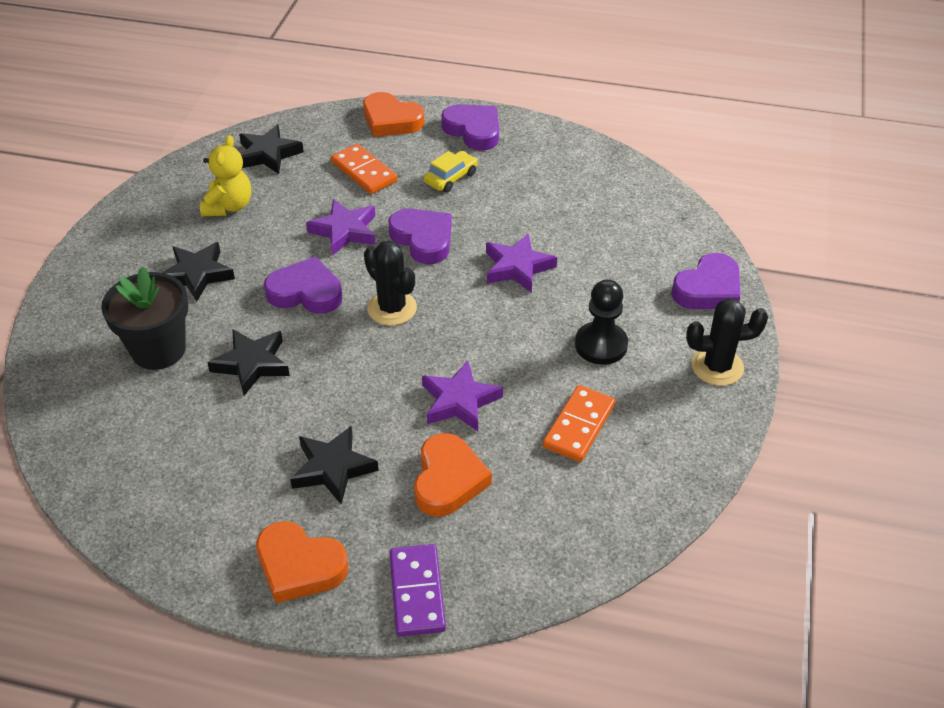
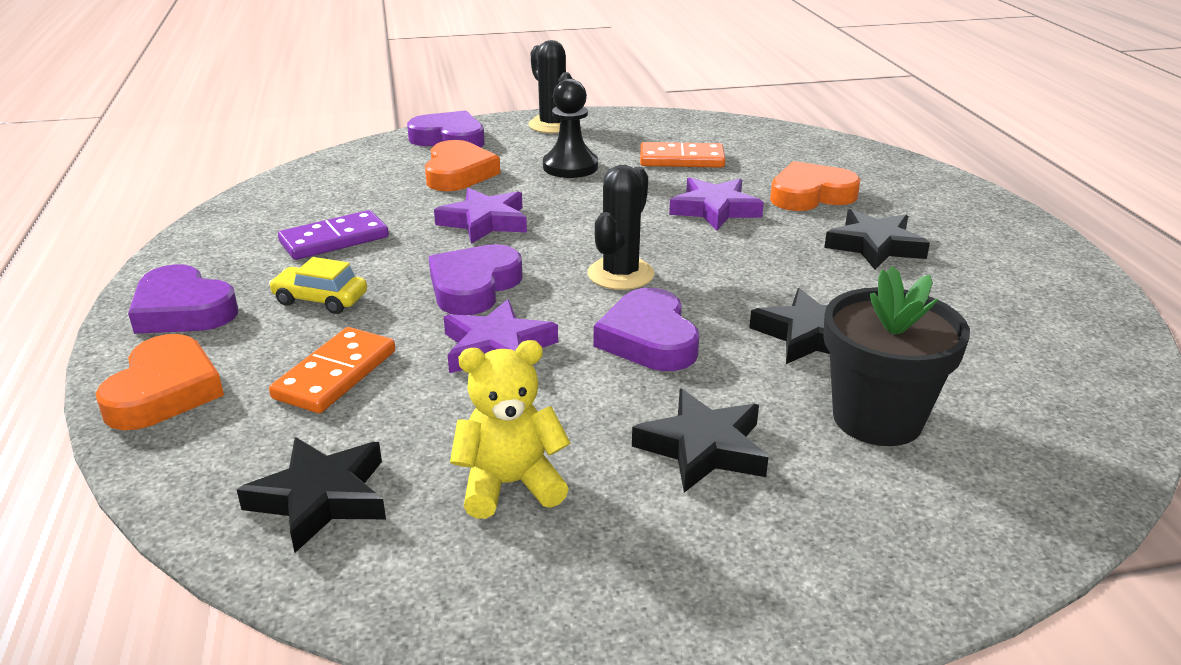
camera: 115 degrees left, 15 degrees down
orange heart [256,521,349,603] -> orange heart moved to [425,140,500,191]
purple domino [389,544,446,637] -> purple domino moved to [278,210,389,260]
purple heart [441,104,499,151] -> purple heart turned 75 degrees counterclockwise [128,264,238,334]

